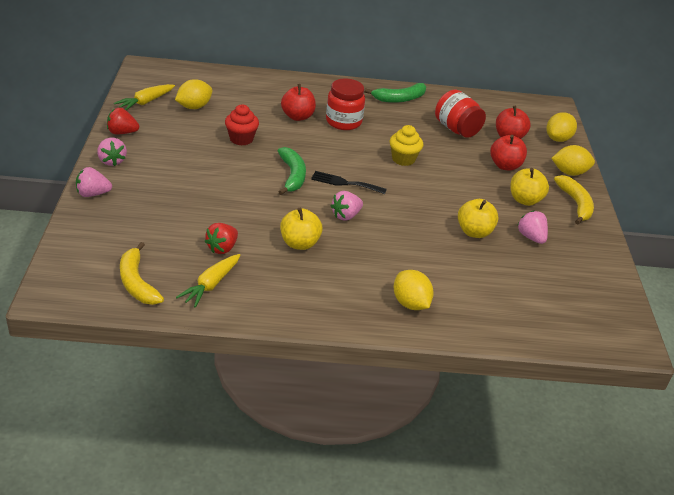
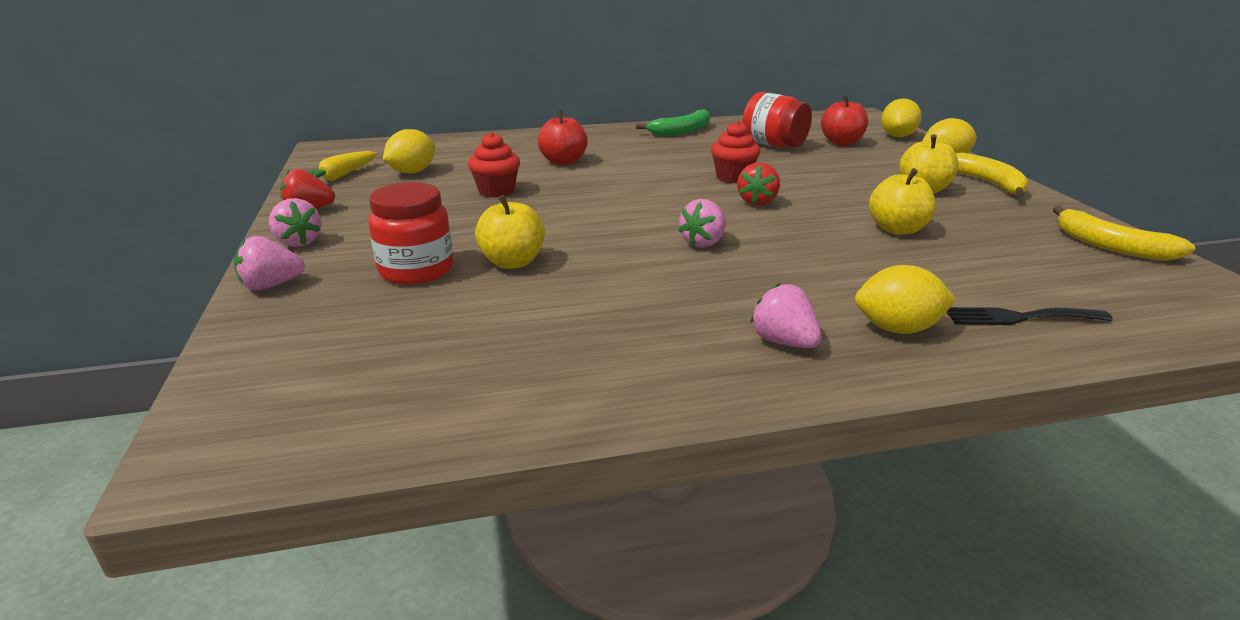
camera: 10 degrees left, 10 degrees down
yellow banana [120,242,164,305] -> yellow banana moved to [1053,206,1195,261]
yellow carrot [176,254,240,308] -> none
red strawberry [204,223,238,254] -> red strawberry moved to [737,162,780,205]
green banana [278,147,306,195] -> none
yellow apple [280,207,323,250] -> yellow apple moved to [475,195,545,269]
black fork [311,171,387,194] -> black fork moved to [947,307,1113,325]
red jar [326,79,365,130] -> red jar moved to [368,182,453,285]
yellow cupcake [390,125,423,166] -> red cupcake [711,121,760,183]
yellow lemon [393,270,434,310] -> yellow lemon turned 45 degrees counterclockwise [855,265,956,334]
red apple [490,135,527,171] -> none
pink strawberry [518,210,548,244] -> pink strawberry moved to [750,283,821,348]

